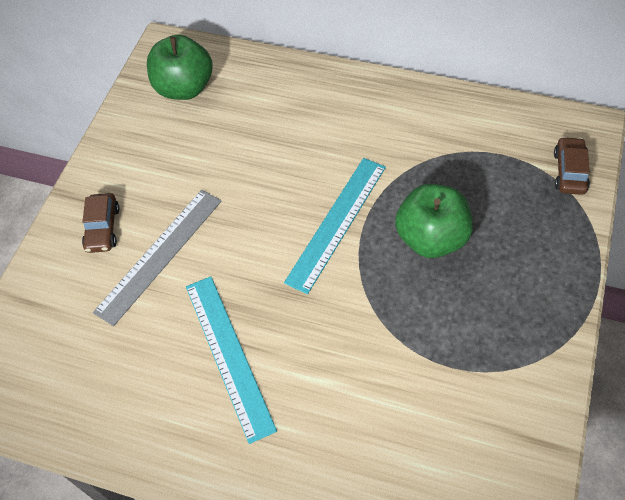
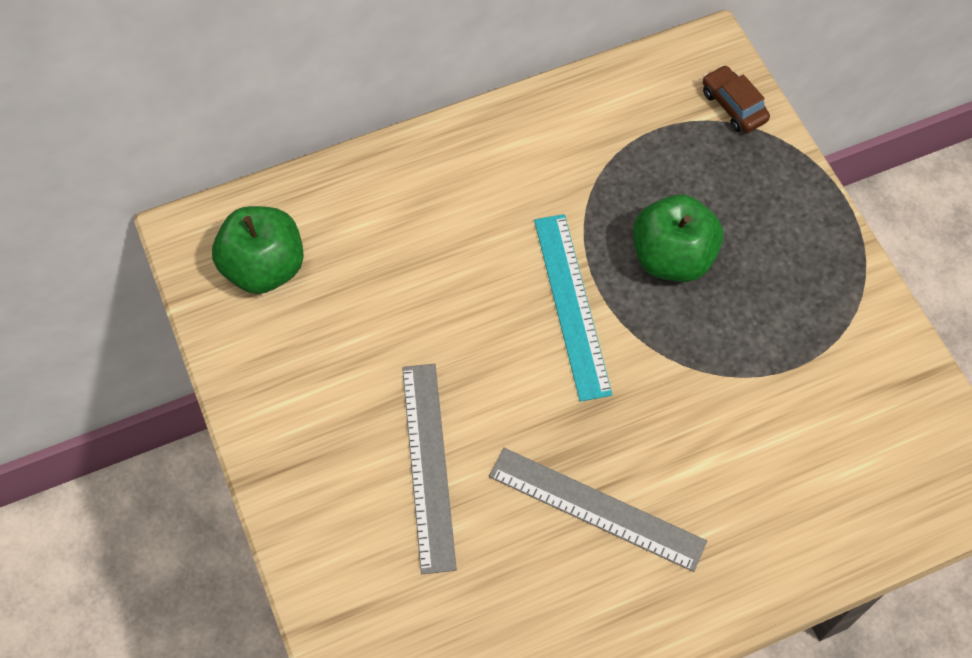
camera: 45 degrees left, 5 degrees up
brown car [82,193,119,253] -> none
turquoise ruler [186,276,277,444] -> grey ruler [489,448,707,572]

